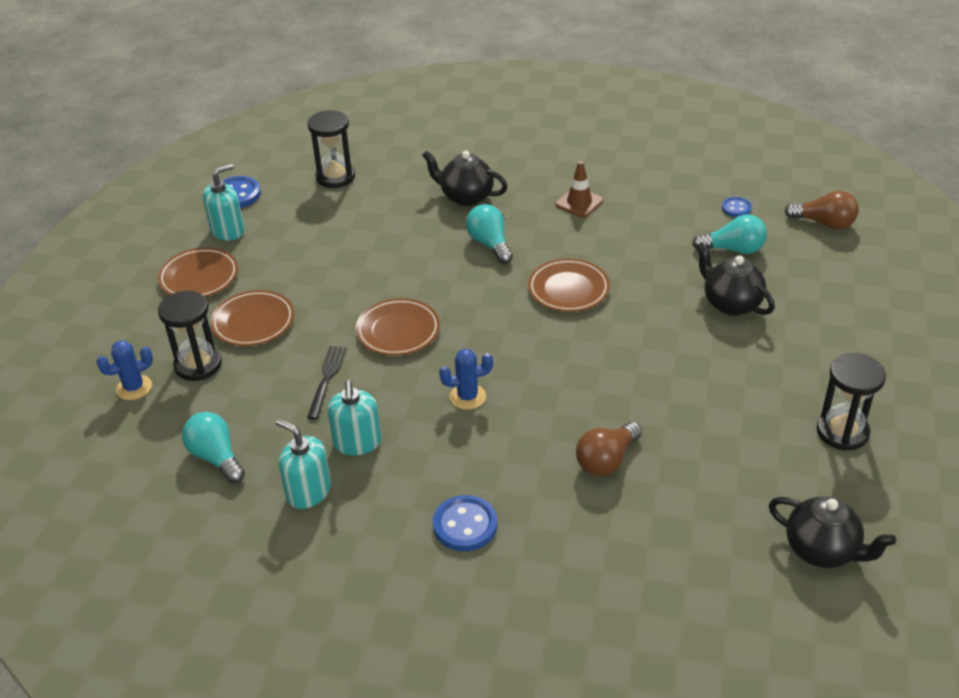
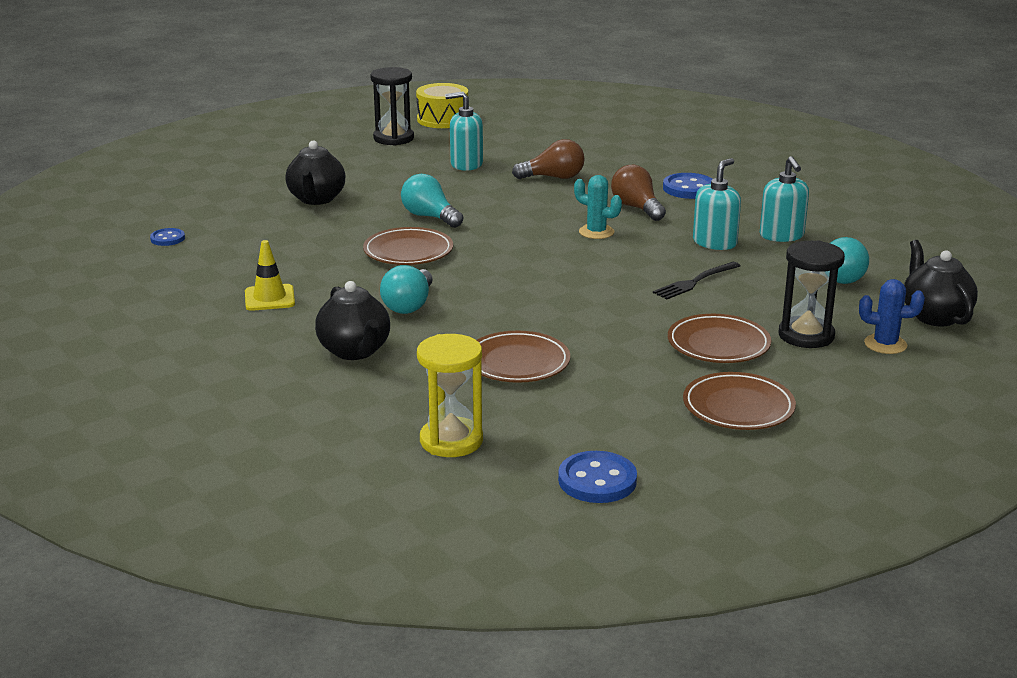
camera: 140 degrees left, 15 degrees down
turquoise soap dispenser [203,164,244,241] -> turquoise soap dispenser moved to [445,91,483,171]
black hourglass [308,110,355,188] -> yellow hourglass [417,334,483,457]
brown plate [356,298,440,356] -> brown plate moved to [477,331,570,383]
blue cactus [439,349,493,410] -> turquoise cactus [574,175,622,239]
brown traffic cone [555,161,604,217] -> yellow traffic cone [245,240,295,311]
turquoise light bulb [692,214,767,254] -> turquoise light bulb moved to [401,174,463,228]
black teapot [769,496,896,568] -> black teapot moved to [904,240,978,326]
brown light bulb [784,191,859,229] -> brown light bulb moved to [611,165,666,221]
none -> yellow drum [416,83,468,128]

